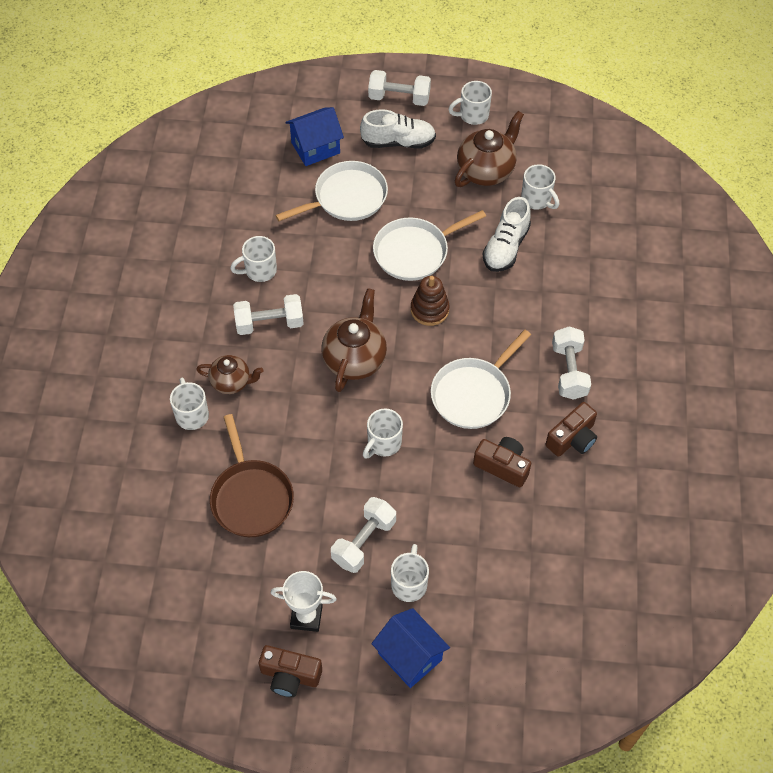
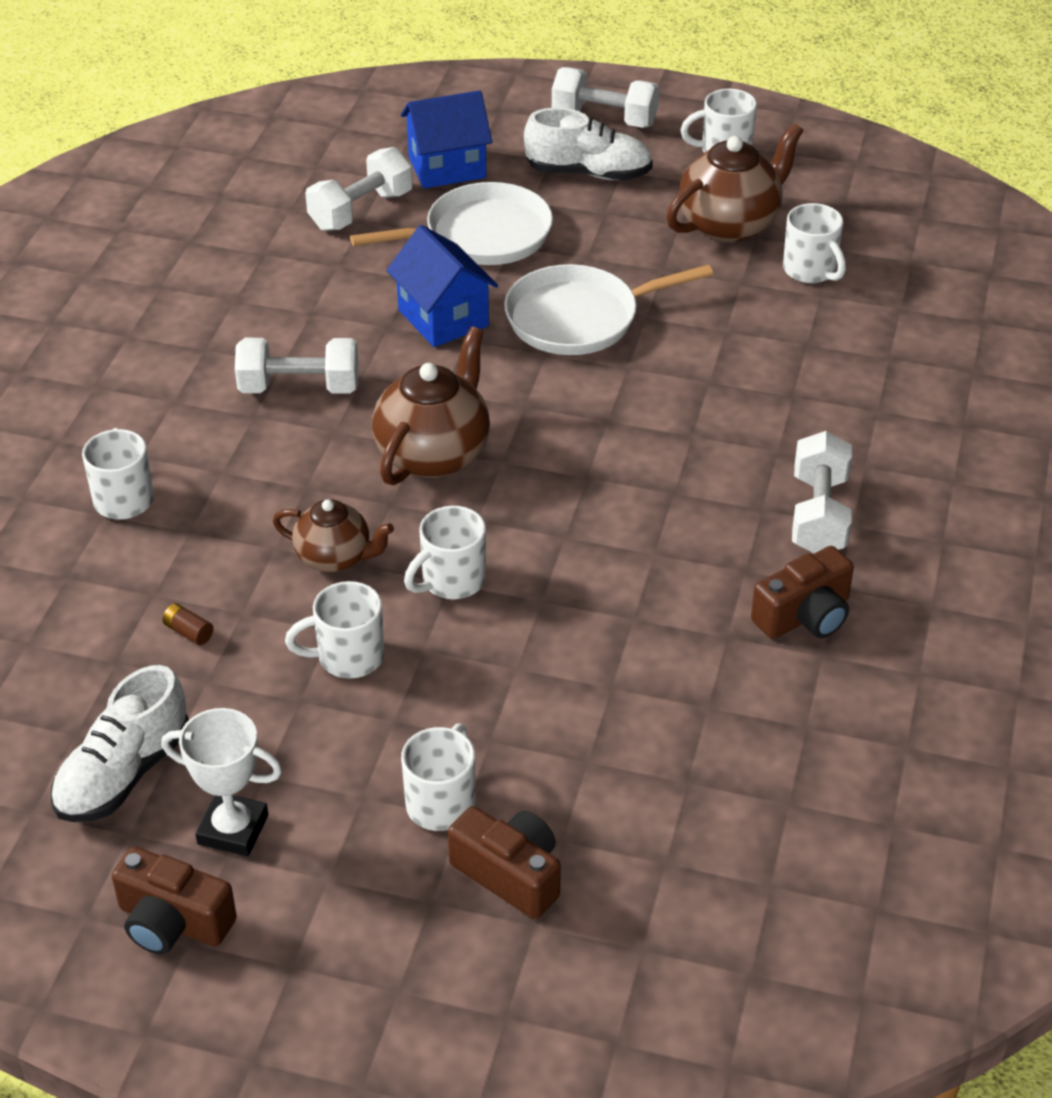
camera: 10 degrees right, 15 degrees down
brown teapot [196,355,264,394] -> brown teapot moved to [273,499,394,572]
brown pan [210,414,294,537] -> brown battery [163,603,213,645]
white mug [230,236,277,282] -> white mug moved to [285,581,384,679]
white dumbbell [331,497,396,573] -> white dumbbell moved to [305,147,413,231]
blue house [371,608,450,688] -> blue house moved to [386,225,498,347]
brown stacking toy [411,276,449,326] -> none
white pan [431,330,531,429] -> none
brown camera [473,437,531,487] -> brown camera moved to [448,806,561,919]
white shoe [483,197,531,272] -> white shoe moved to [51,665,189,822]

